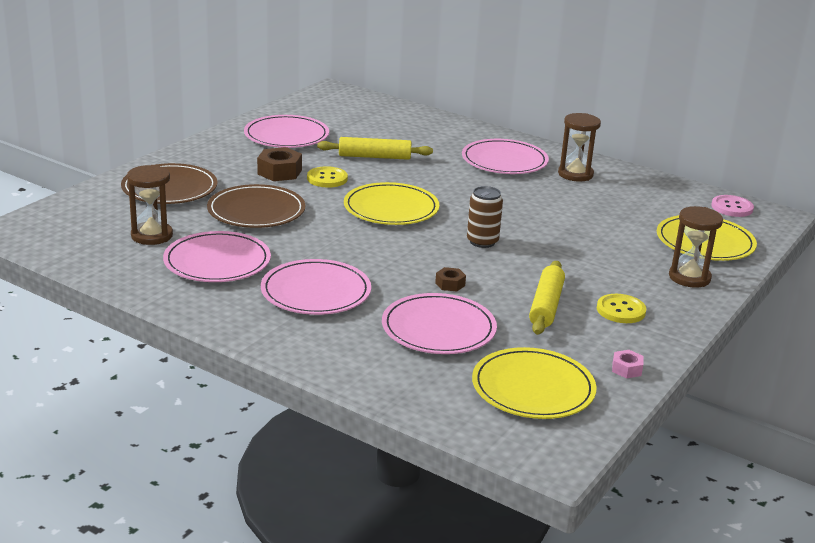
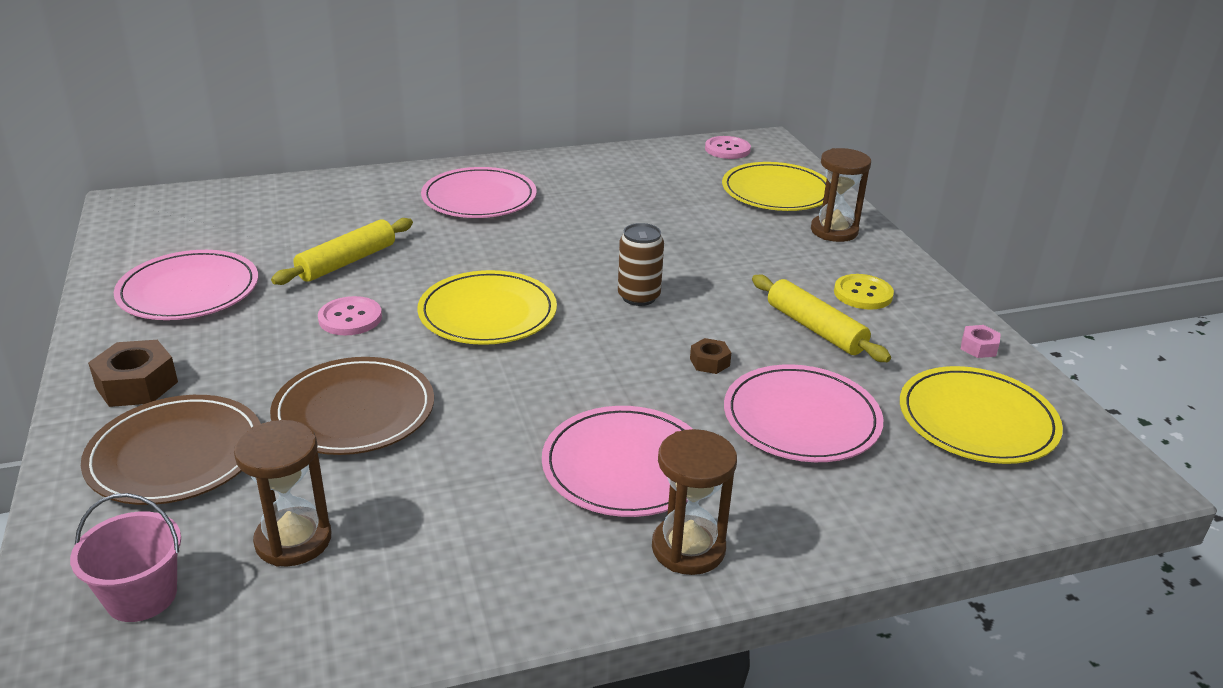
camera: 50 degrees left, 5 degrees up
pink plate [163,231,271,282] -> none
brown nut [257,147,302,181] -> brown nut moved to [88,340,178,407]
yellow button [307,166,348,187] -> pink button [318,296,382,335]
brown hourglass [558,113,601,182] -> brown hourglass moved to [652,429,737,575]
none -> pink bucket [70,493,181,622]

